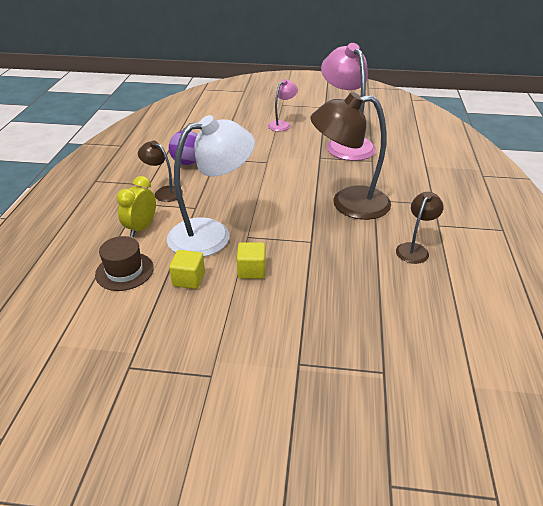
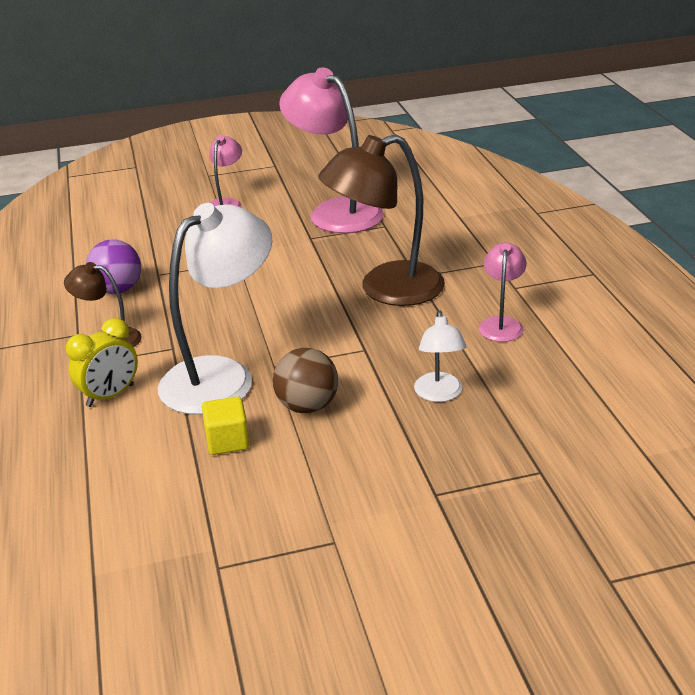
camera: 20 degrees left, 5 degrees down
brown hat [95,236,154,291] -> none
yellow clock [116,176,156,237] -> yellow clock turned 135 degrees counterclockwise [66,318,138,407]
yellow cube [237,242,266,279] -> brown ball [273,348,338,413]
brown lamp [396,192,444,264] -> pink lamp [479,243,527,342]
none -> white lamp [414,310,467,402]

